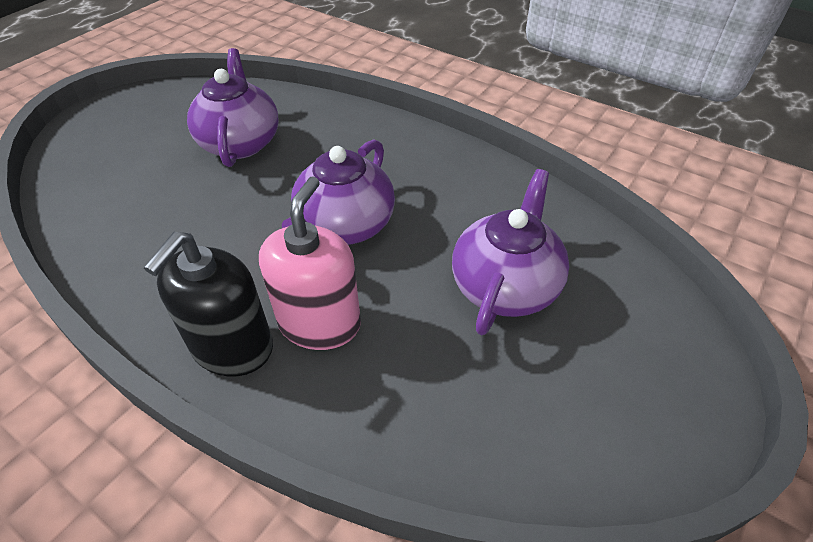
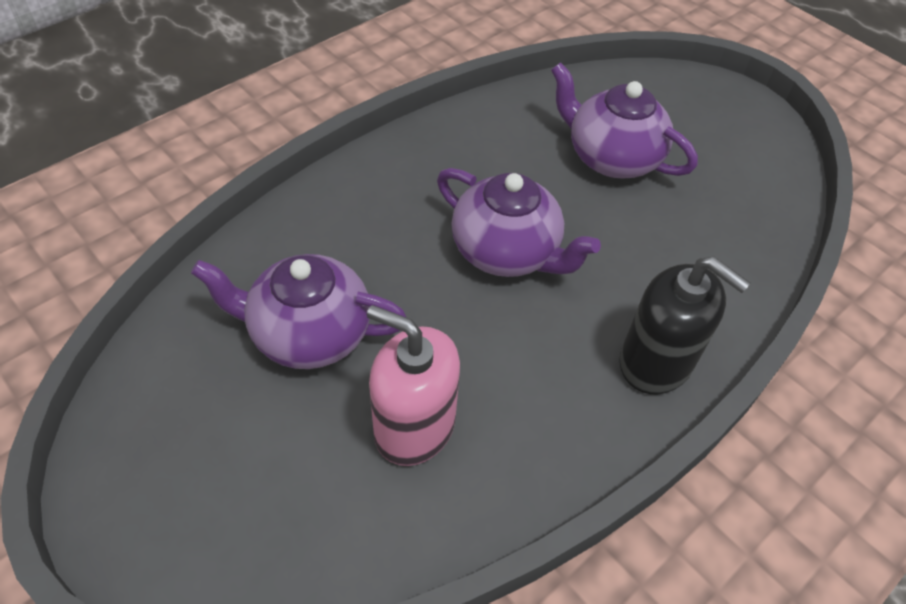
camera: 80 degrees left, 5 degrees up
pink soap dispenser [259,177,361,350] -> pink soap dispenser moved to [367,305,460,466]

